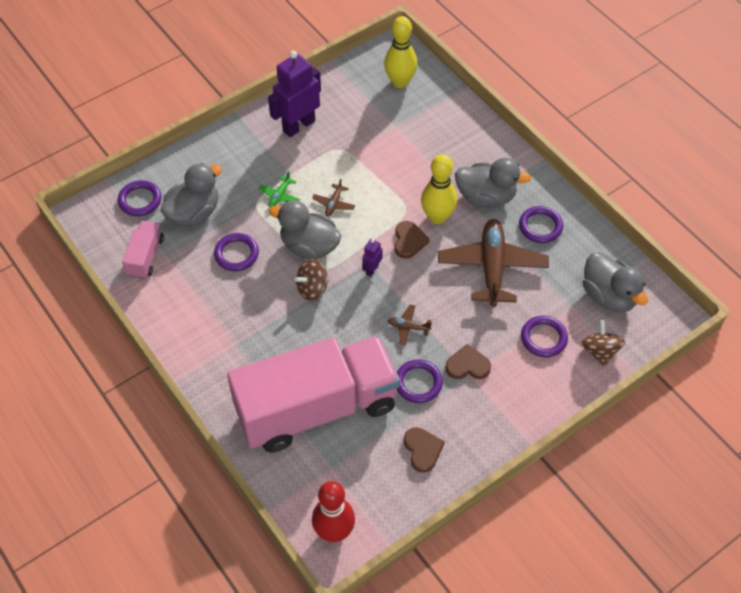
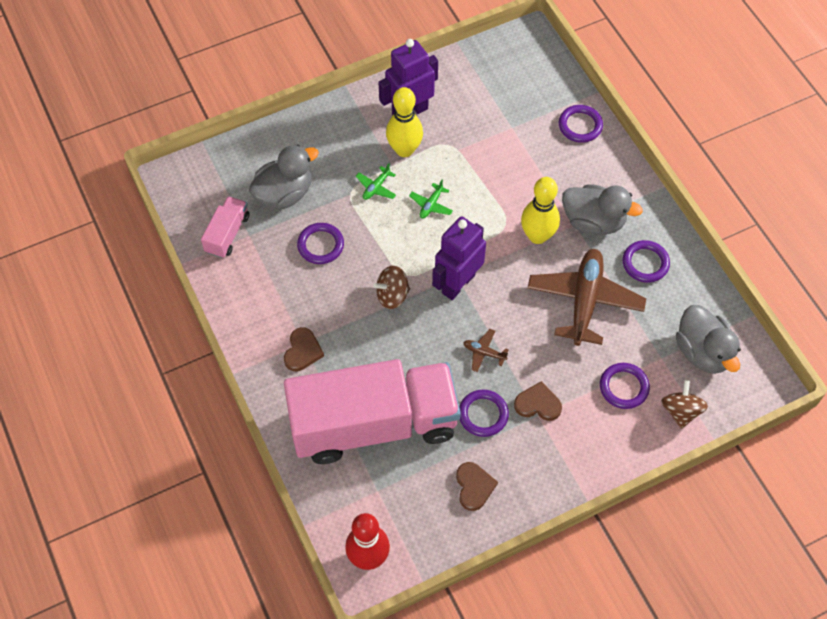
camera: 10 degrees right, 5 degrees up
purple ring [118,180,161,216] -> purple ring moved to [559,105,603,143]
grey duck [269,200,342,260] -> none
brown plane [312,179,355,216] -> green plane [409,180,453,218]
purple robot [362,239,383,277] -> purple robot [432,216,486,300], size x2.18
yellow bowling pin [384,16,417,88] -> yellow bowling pin moved to [386,87,423,157]
brown heart [394,221,430,259] -> brown heart moved to [284,327,324,371]

